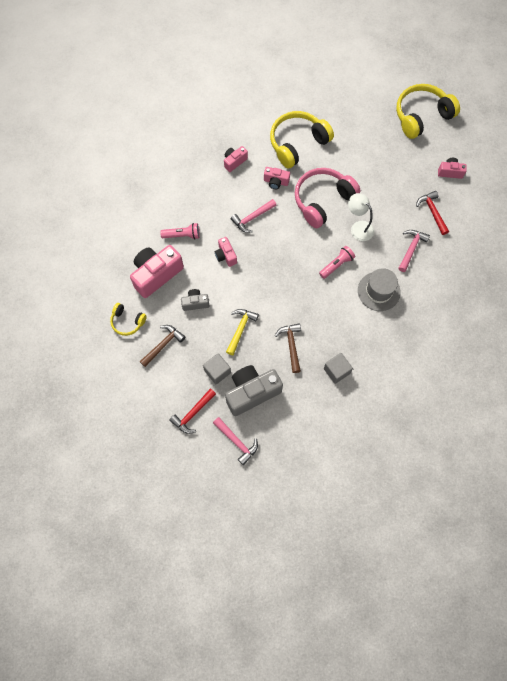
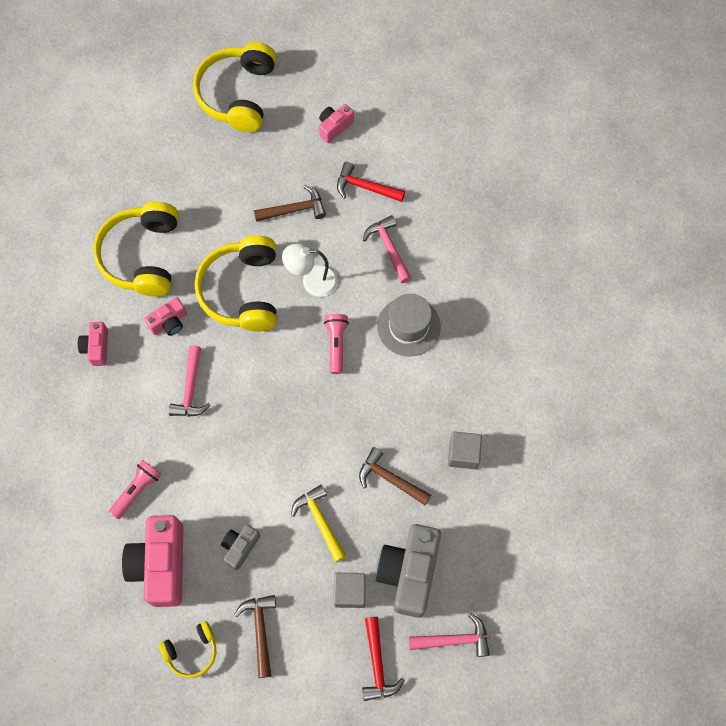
camera: 50 degrees left, 0 degrees up
pink camera [215,237,237,267] -> none
pink headphones [295,168,361,228] -> yellow headphones [195,236,277,332]
none -> brown hammer [254,185,326,222]

